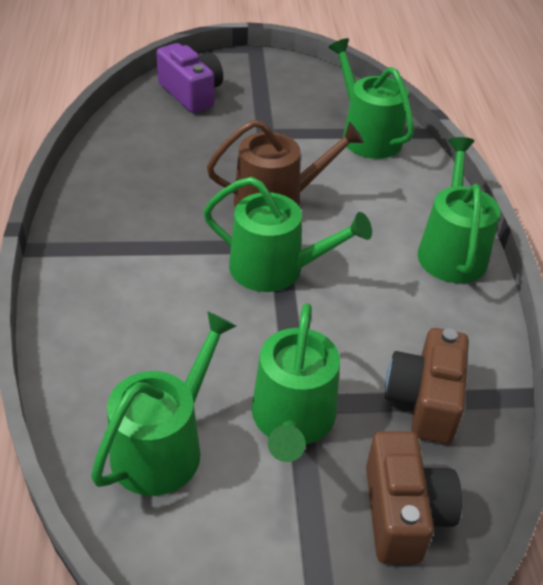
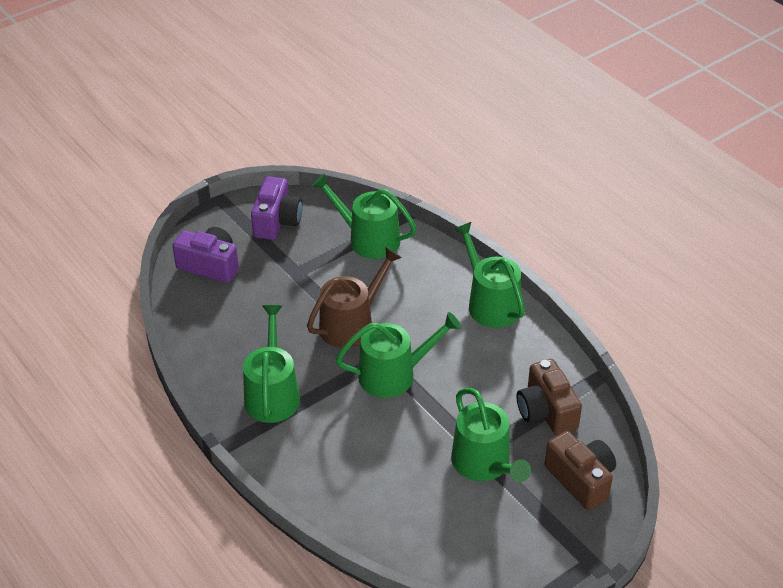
camera: 30 degrees left, 0 degrees up
green watering can [91,311,236,496] -> green watering can moved to [243,305,300,423]
none -> purple camera [251,176,303,240]

